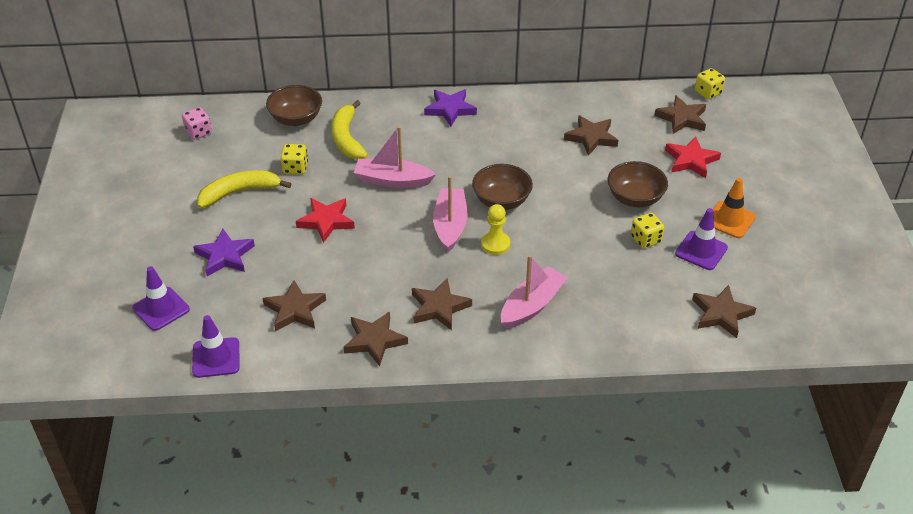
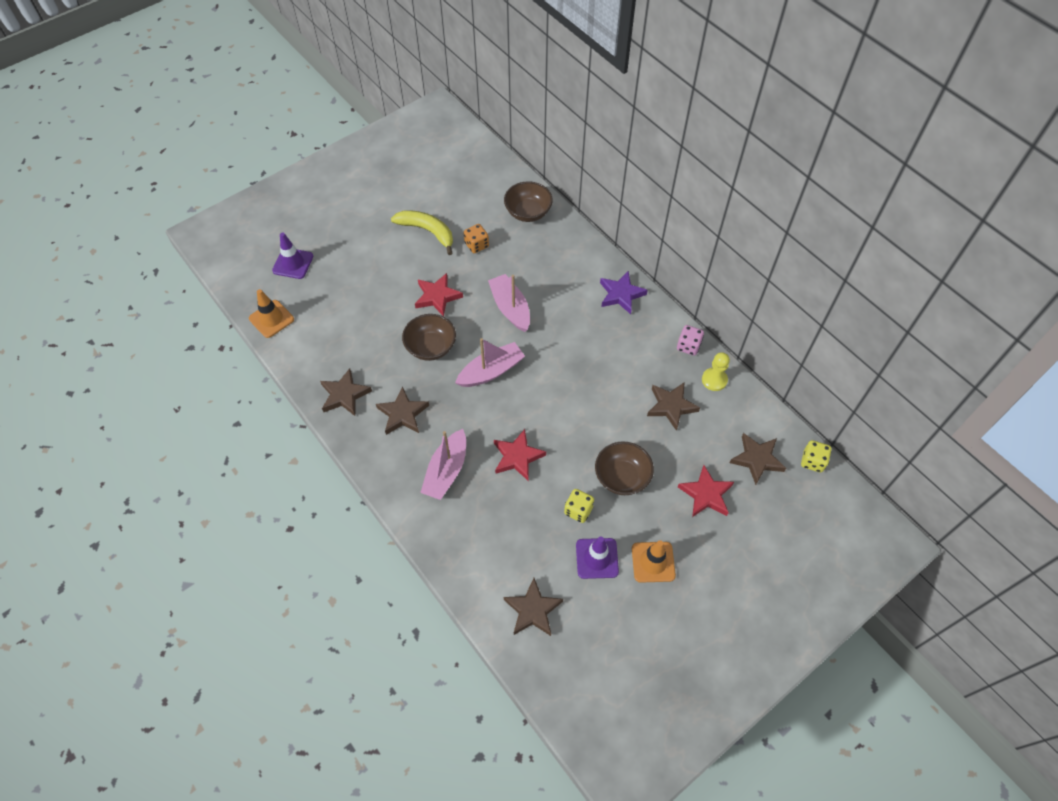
camera: 55 degrees right, 15 degrees up
pink dice [182,107,212,140] -> pink dice moved to [677,325,704,356]
purple traffic cone [192,315,239,378] -> orange traffic cone [249,289,294,338]
purple star [193,229,255,276] -> none
brown star [263,280,326,332] -> none
yellow dice [281,144,308,174] -> orange dice [464,224,489,253]
yellow banana [331,100,368,159] -> none
brown bowl [472,164,533,210] -> brown bowl moved to [402,314,456,361]
yellow pawn [481,204,510,255] -> yellow pawn moved to [702,352,730,391]
pink boat [501,255,568,329] -> pink boat turned 105 degrees clockwise [420,429,466,500]
none -> red star [494,429,546,480]

